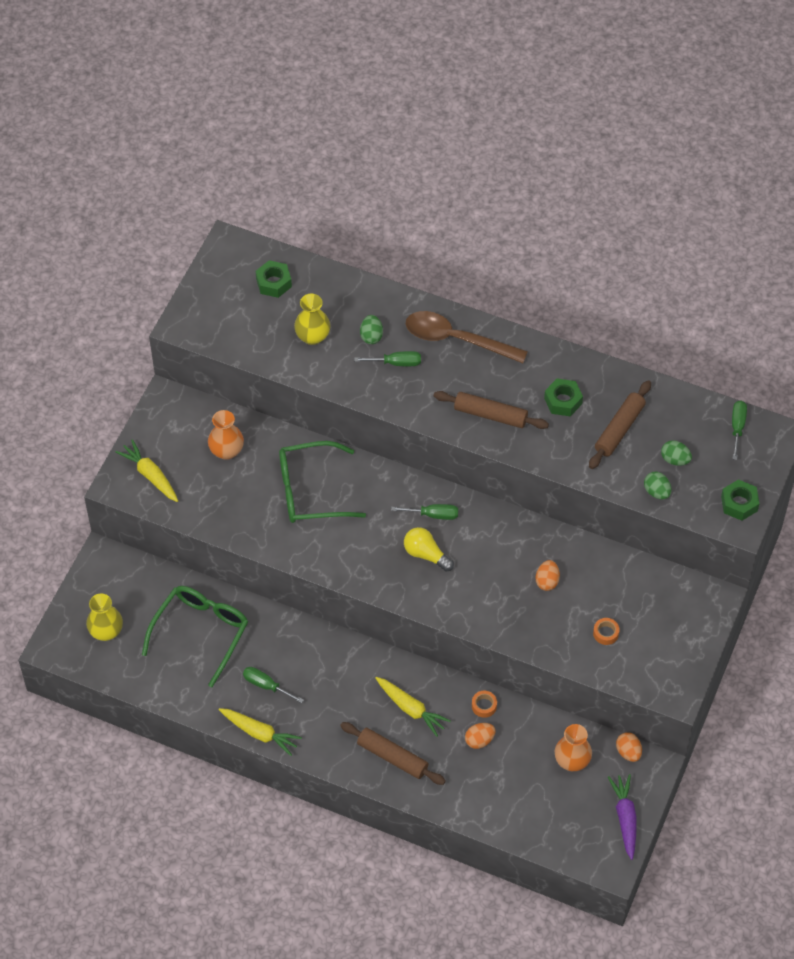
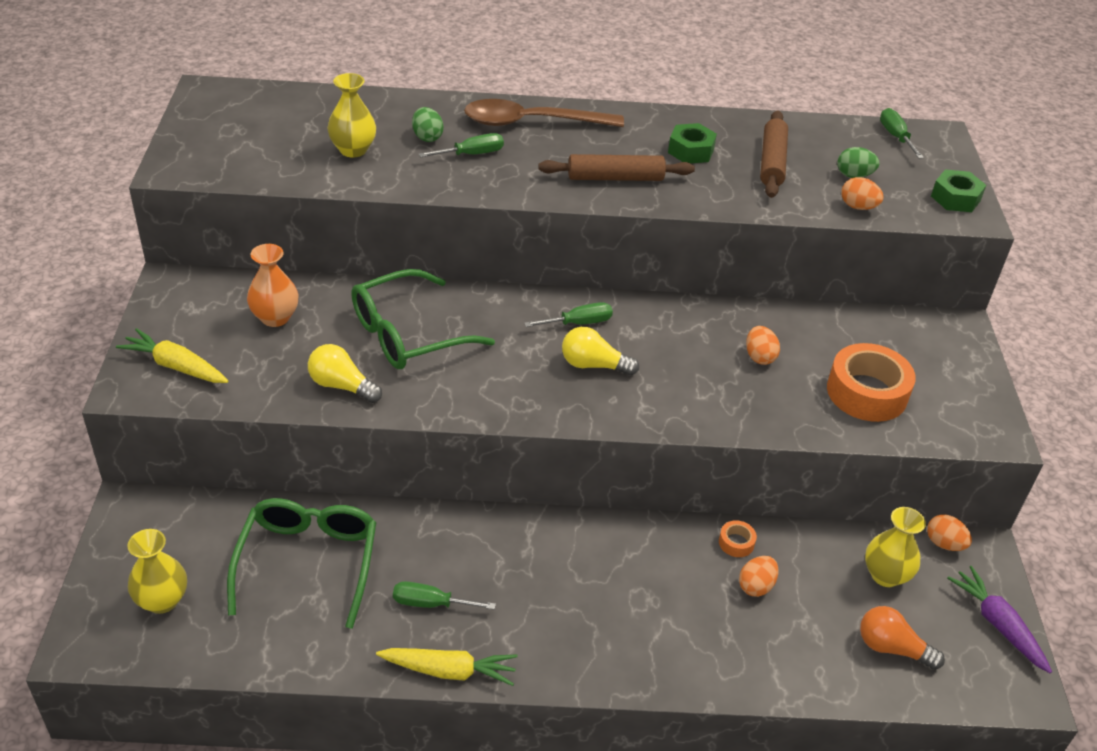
camera: 25 degrees left, 15 degrees down
green nut [256,260,292,298] -> none
brown rolling pin [340,722,446,785] -> none
yellow carrot [375,677,451,737] -> none
orange vase [555,724,592,771] -> yellow vase [865,507,926,587]
orange tape [593,618,620,645] -> orange tape [827,343,916,422], size x2.29
green egg [644,472,672,499] -> orange egg [841,177,884,210]
none -> yellow light bulb [308,344,382,403]
none -> orange light bulb [860,606,945,670]

